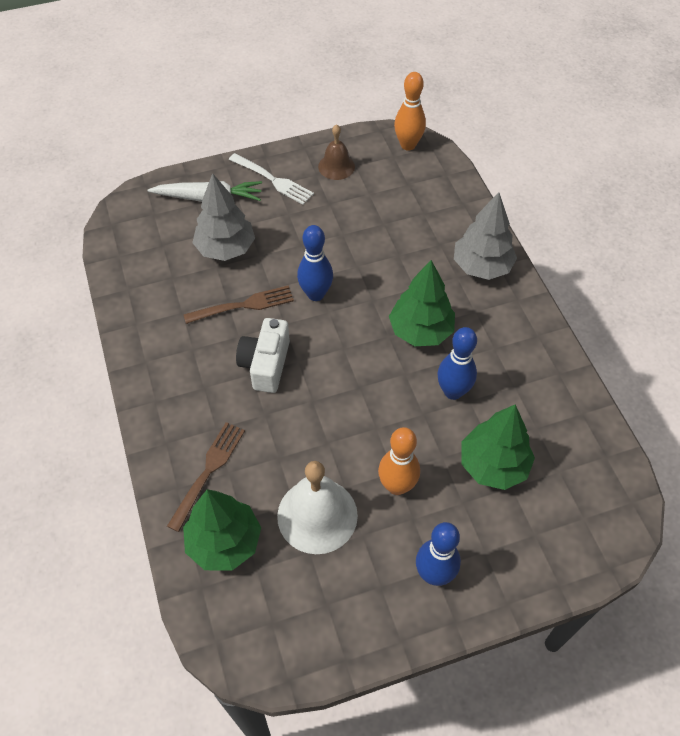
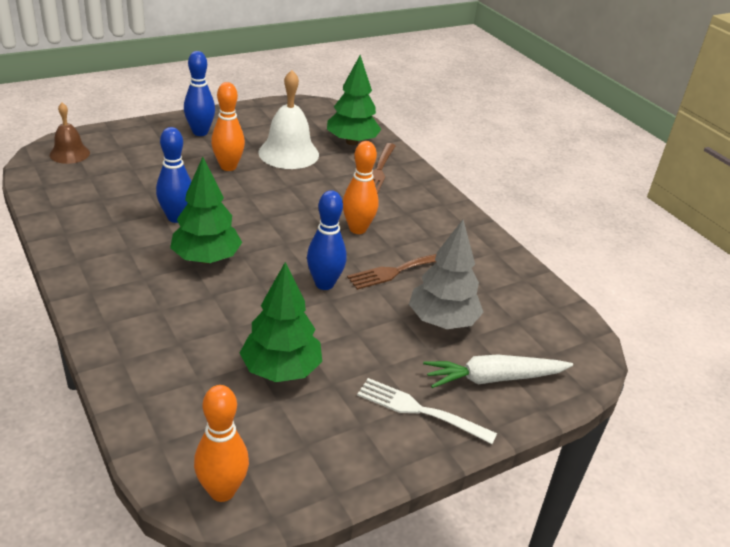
camera: 165 degrees right, 20 degrees down
white camera [236,318,290,393] -> orange bowling pin [343,141,379,234]
brown bell [318,124,355,180] -> brown bell moved to [50,103,90,164]
grey tree [454,192,517,280] -> none
green tree [461,404,535,490] -> green tree moved to [240,262,322,382]

